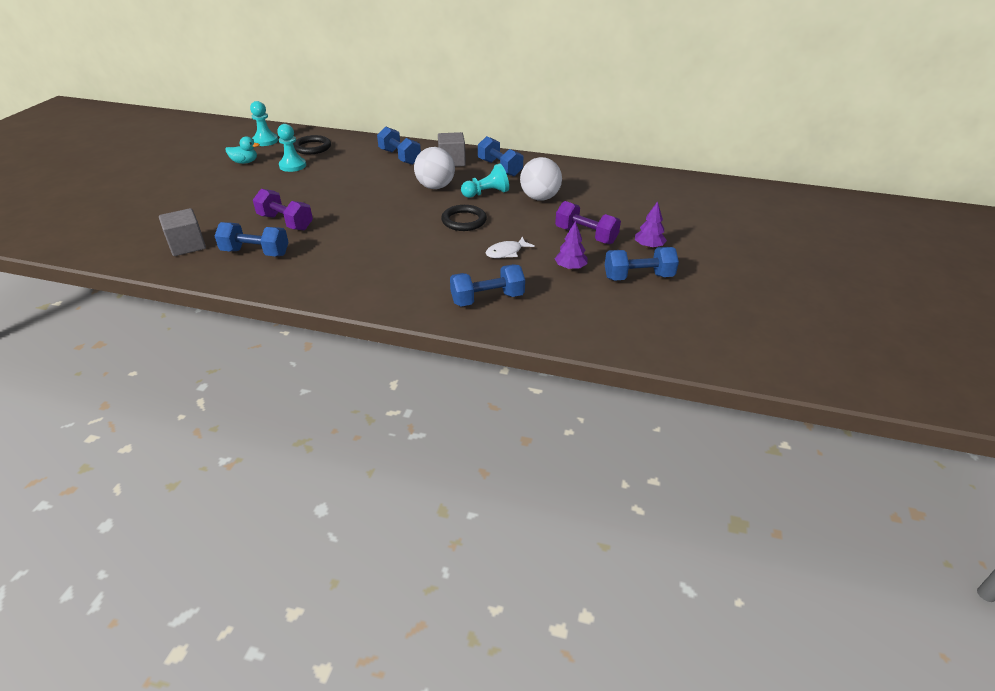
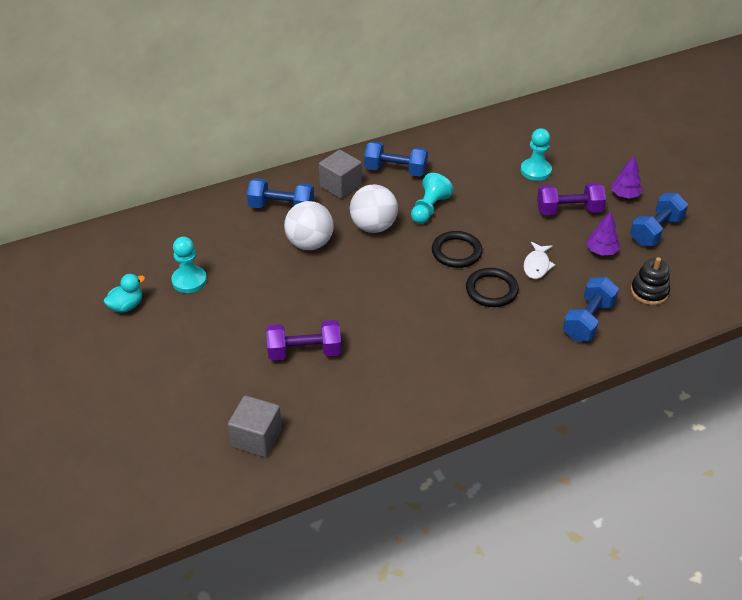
camera: 40 degrees left, 5 degrees up
blue dumbbell [215,222,289,256] -> none
turquoise pawn [250,101,278,146] -> turquoise pawn moved to [521,128,552,181]
black ring [293,135,331,154] -> black ring moved to [466,268,519,307]
white ball [520,157,562,200] -> white ball moved to [284,201,334,250]
none -> black stacking toy [631,257,670,305]

